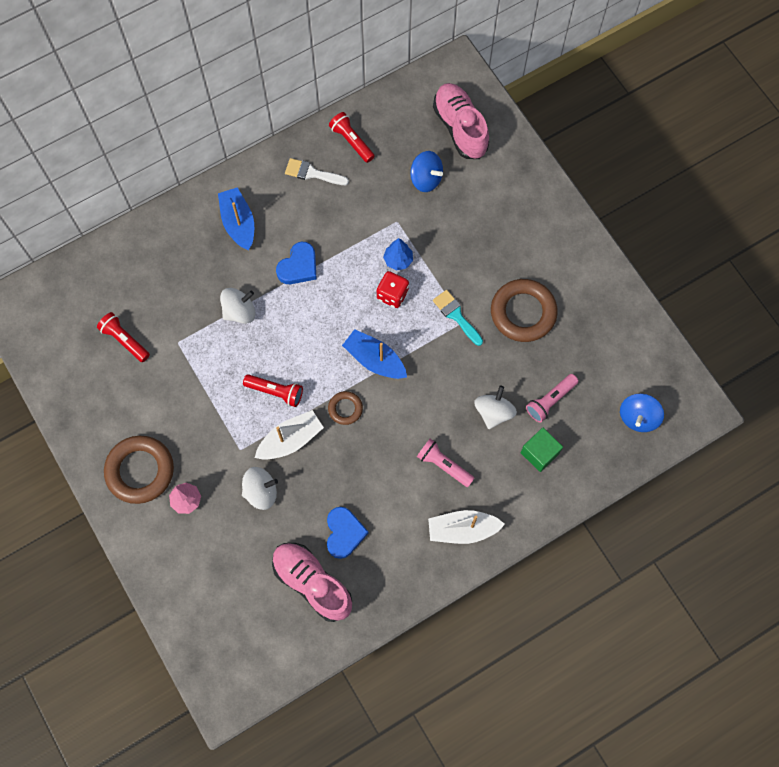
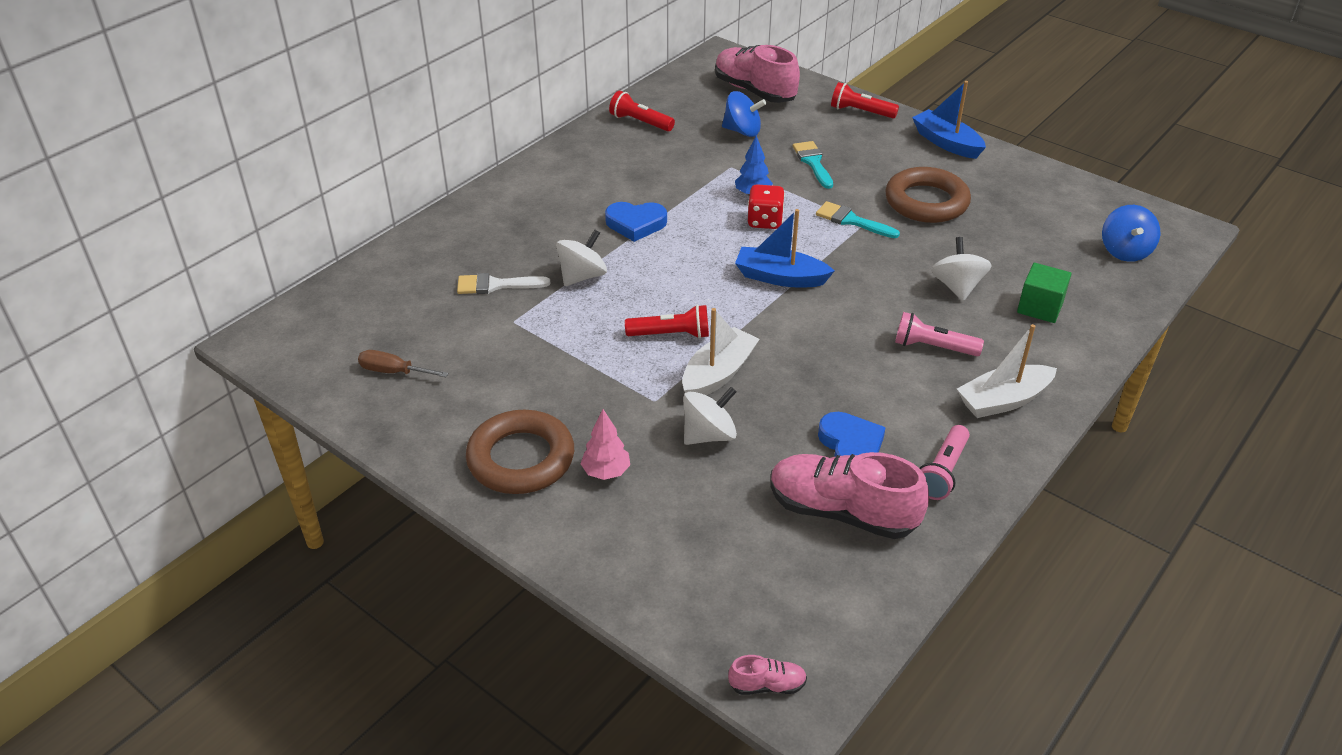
camera: 20 degrees left, 30 degrees down
red flashlight [97,312,150,362] -> red flashlight moved to [831,82,899,119]
blue boat [218,187,254,250] -> blue boat moved to [912,81,986,159]
blue heart [276,242,317,284] -> blue heart turned 75 degrees clockwise [605,202,667,242]
white brush [285,158,349,185] -> white brush moved to [457,273,550,294]
brown ring [328,391,363,425] -> none
pink flashlight [526,374,579,423] -> pink flashlight moved to [919,425,970,500]
none -> brown screwdriver [358,350,449,377]
none -> pink shoe [728,655,807,695]
none -> turquoise brush [793,141,833,189]

